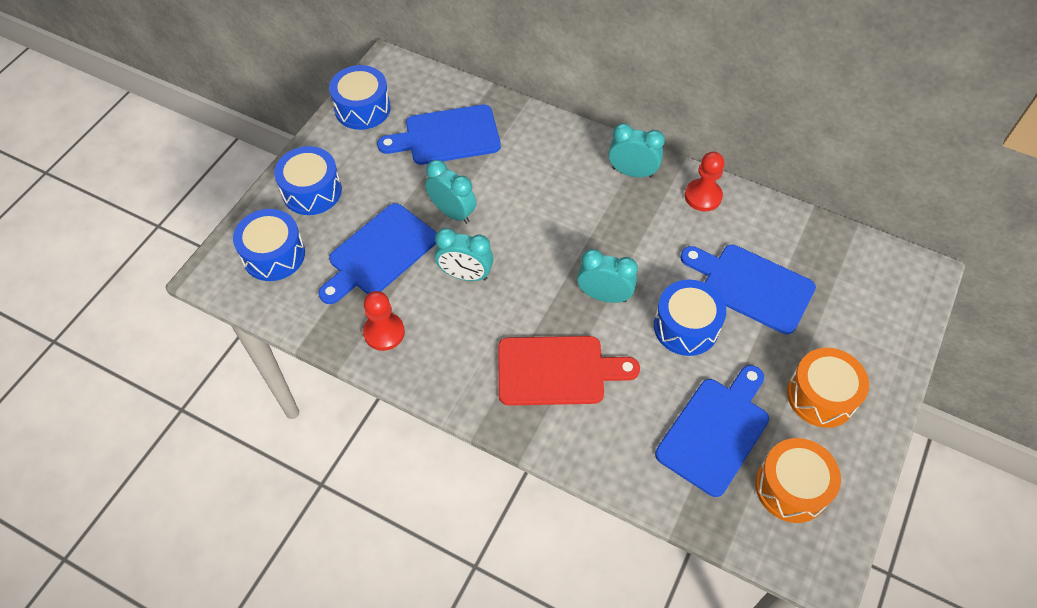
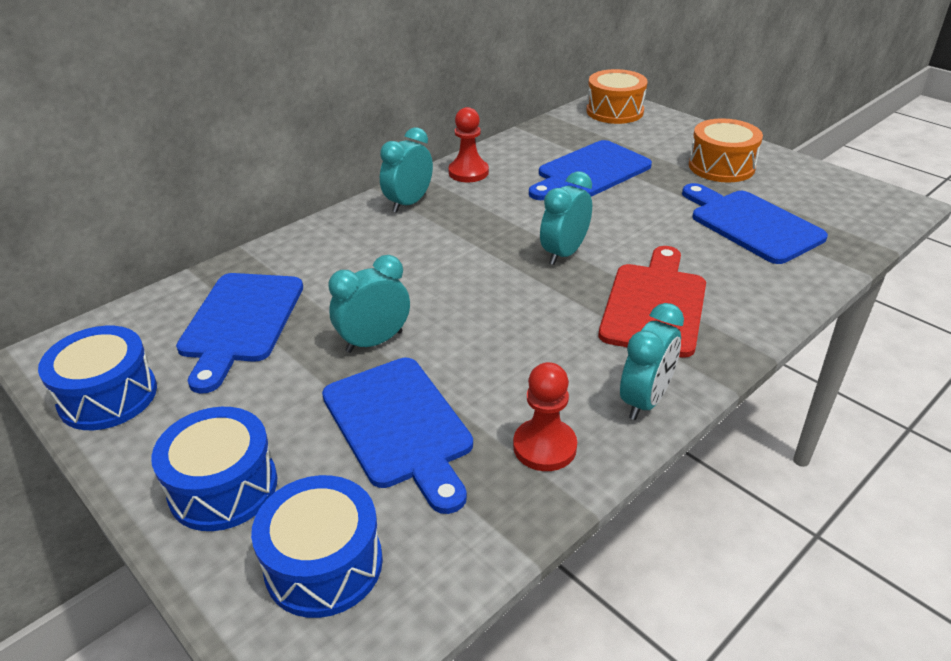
camera: 70 degrees left, 20 degrees down
turquoise clock [435,228,494,281] -> turquoise clock moved to [620,303,684,420]
blue drum [654,280,726,356] -> none
orange drum [755,438,841,523] -> orange drum moved to [587,69,648,124]

